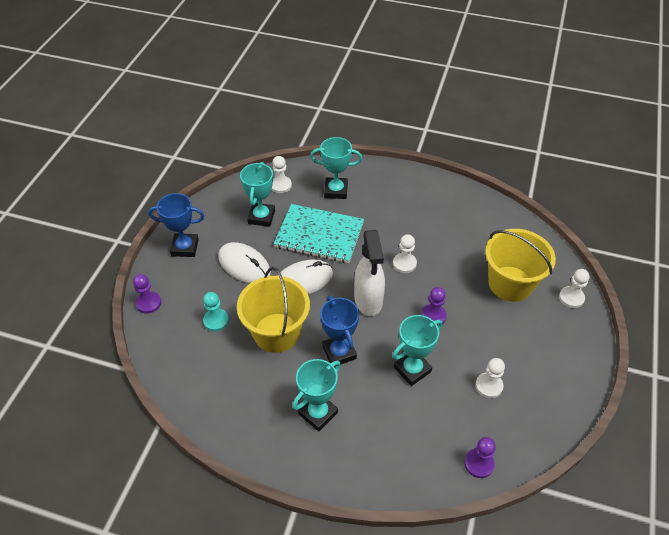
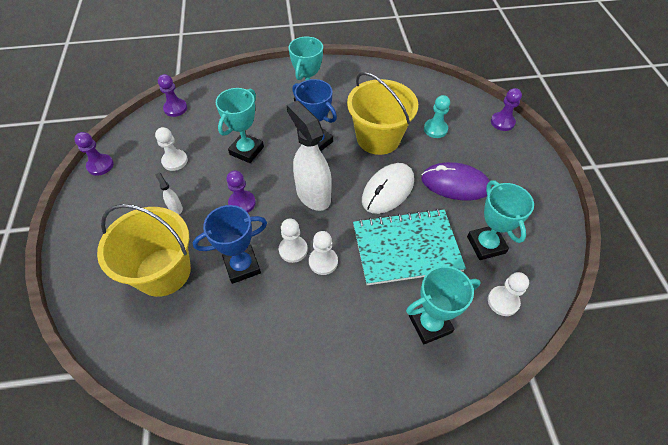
camera: 155 degrees right, 5 degrees up
blue trophy [148,193,204,257] -> blue trophy moved to [193,205,267,284]
white mouse [218,242,271,283] -> purple mouse [421,162,490,200]
white pawn [559,269,590,308] -> white pawn moved to [309,231,338,275]
none -> purple pawn [74,132,114,176]
none -> white spray bottle [155,172,183,215]

